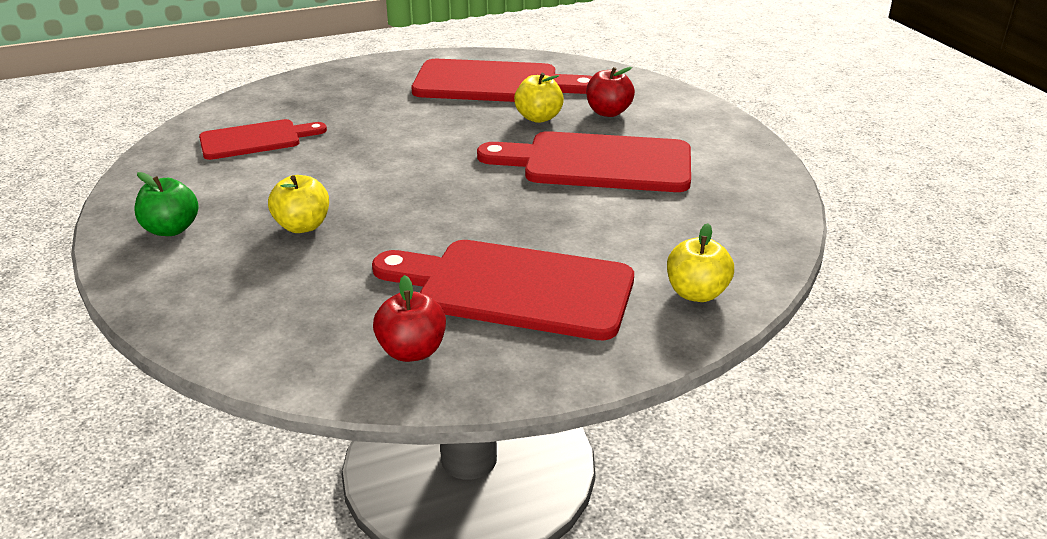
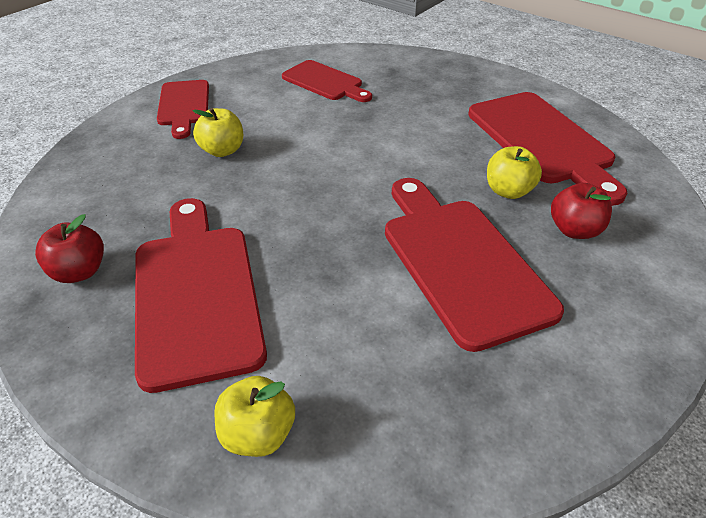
camera: 60 degrees right, 10 degrees up
green apple [134,172,199,236] -> red cutting board [157,80,209,139]

